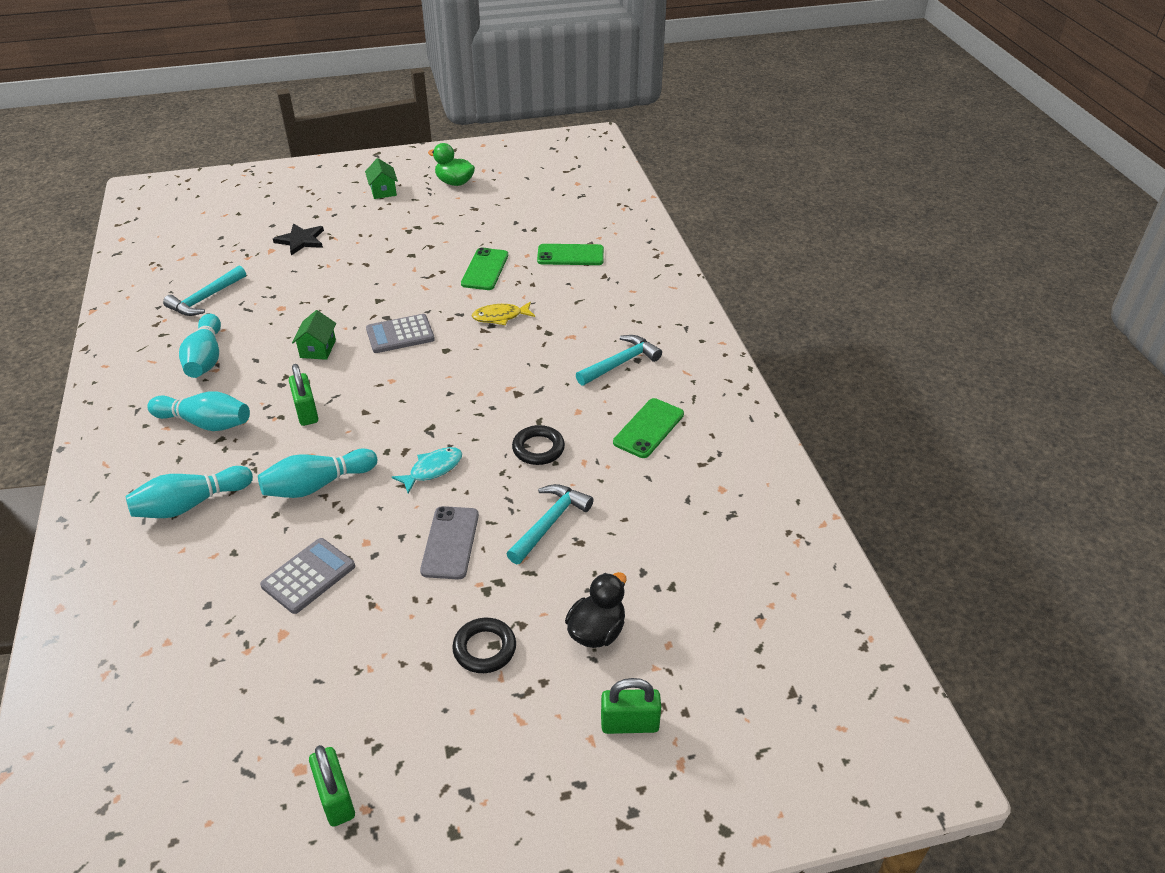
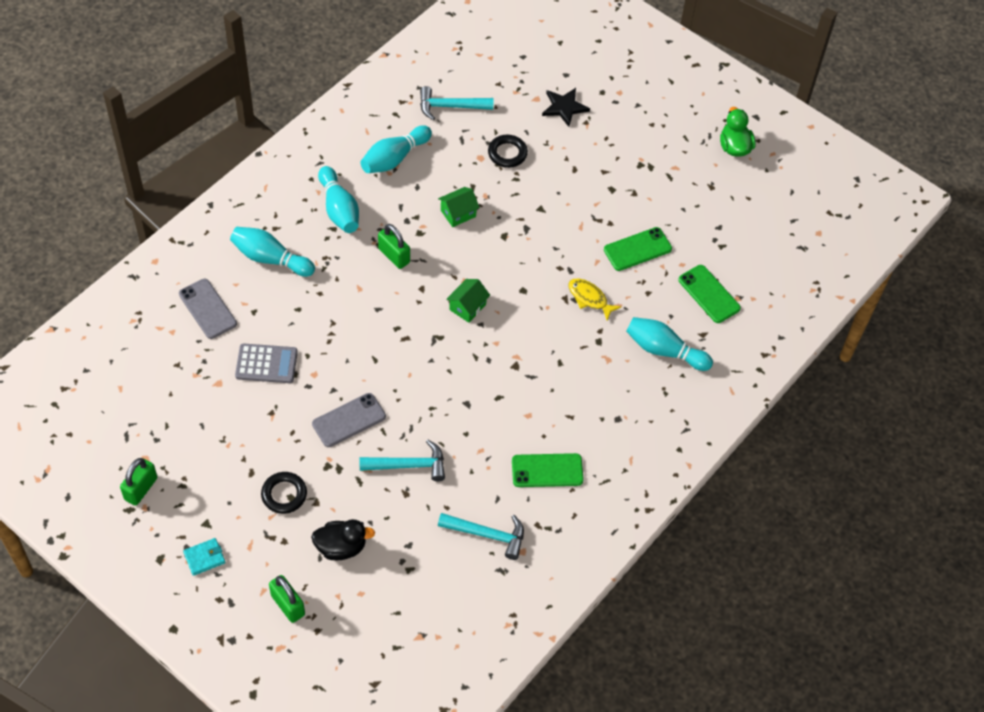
camera: 50 degrees right, 15 degrees up
turquoise bowling pin [258,448,377,498] -> turquoise bowling pin moved to [626,317,713,371]
green padlock [289,364,318,426] -> green padlock turned 75 degrees counterclockwise [378,224,410,269]
green house [365,158,398,199] -> green house moved to [446,279,490,323]
grey calculator [366,314,435,353] -> none
turquoise fish [392,447,462,494] -> none
black ring [512,425,565,465] -> black ring moved to [488,135,528,168]
turquoise hammer [576,335,662,385] -> turquoise hammer moved to [438,513,524,560]
none -> grey phone [179,279,237,339]
none -> turquoise wallet [183,538,225,576]

